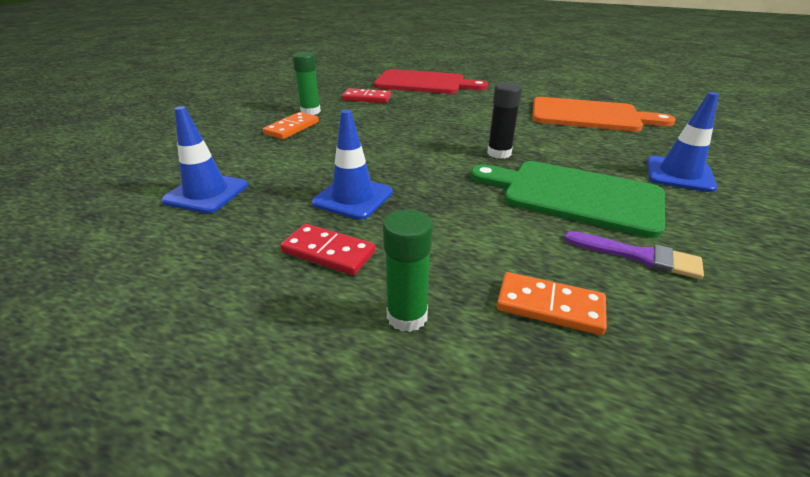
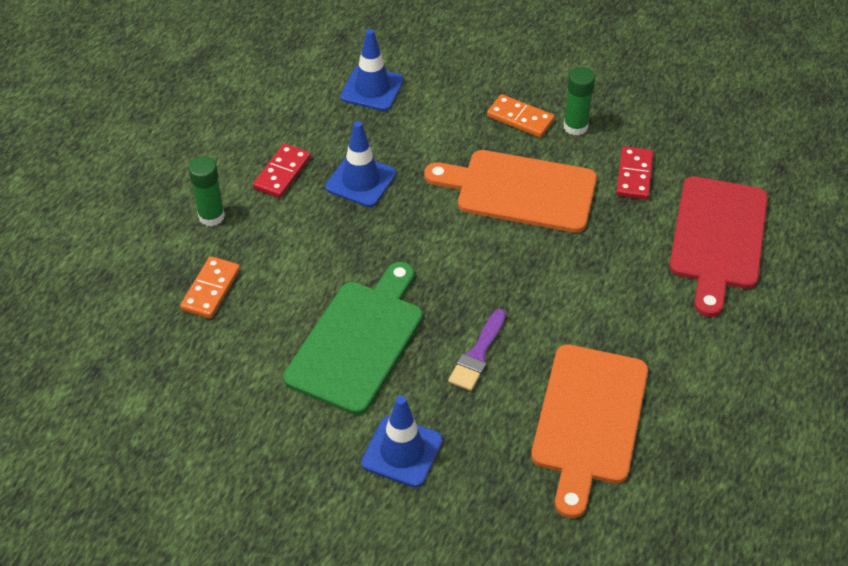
camera: 90 degrees right, 15 degrees up
black glue stick [487,82,522,159] -> none
purple brush [564,231,704,279] -> purple brush moved to [448,309,506,391]
none -> orange cutting board [424,150,597,233]

